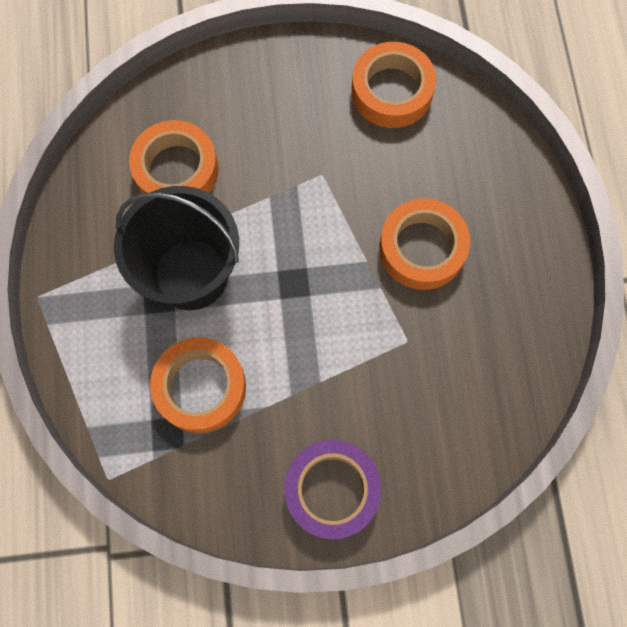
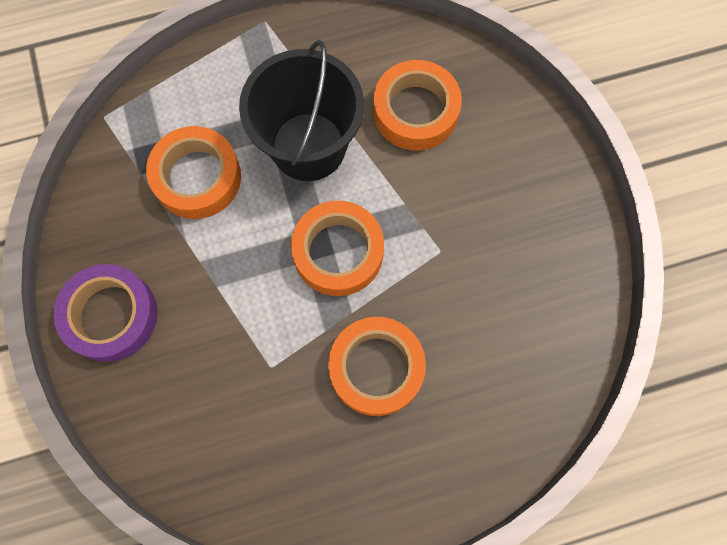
camera: 80 degrees right, 0 degrees up
orange tape [351,42,436,128] -> orange tape moved to [291,201,384,296]

